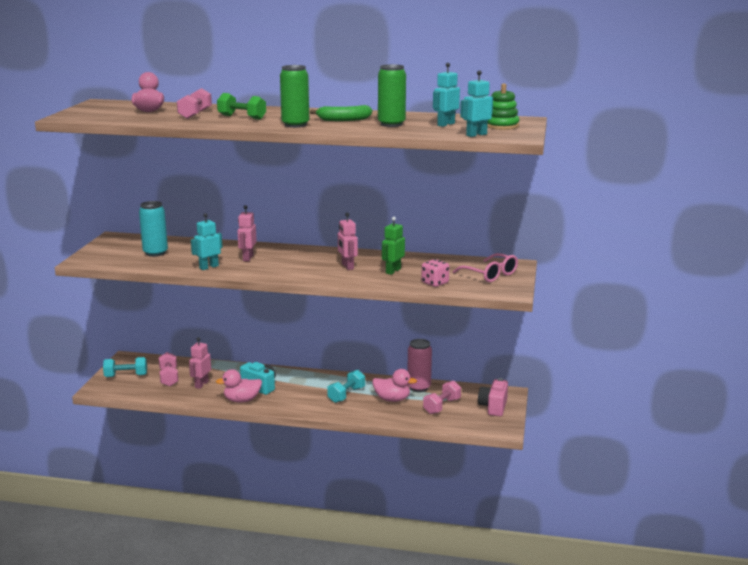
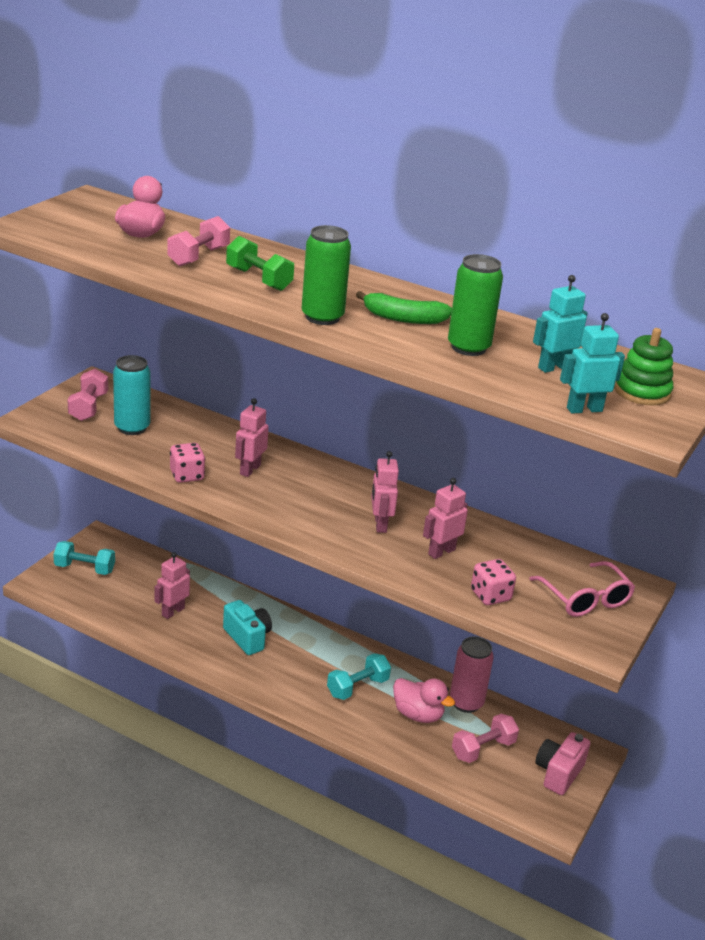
camera: 15 degrees right, 10 degrees up
pink dumbbell [159,352,178,386] -> pink dumbbell moved to [68,369,108,421]
turquoise robot [191,213,223,270] -> pink dice [170,443,205,483]
pink duck [216,369,262,403] -> none
green robot [382,217,405,275] -> pink robot [423,478,468,559]

